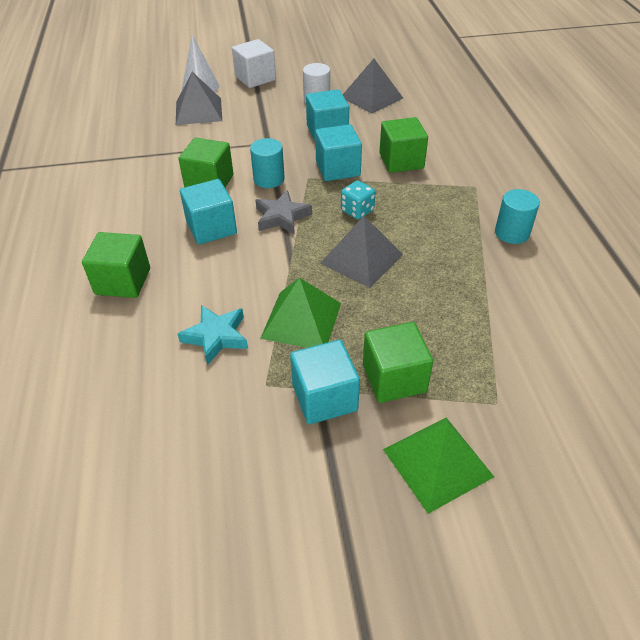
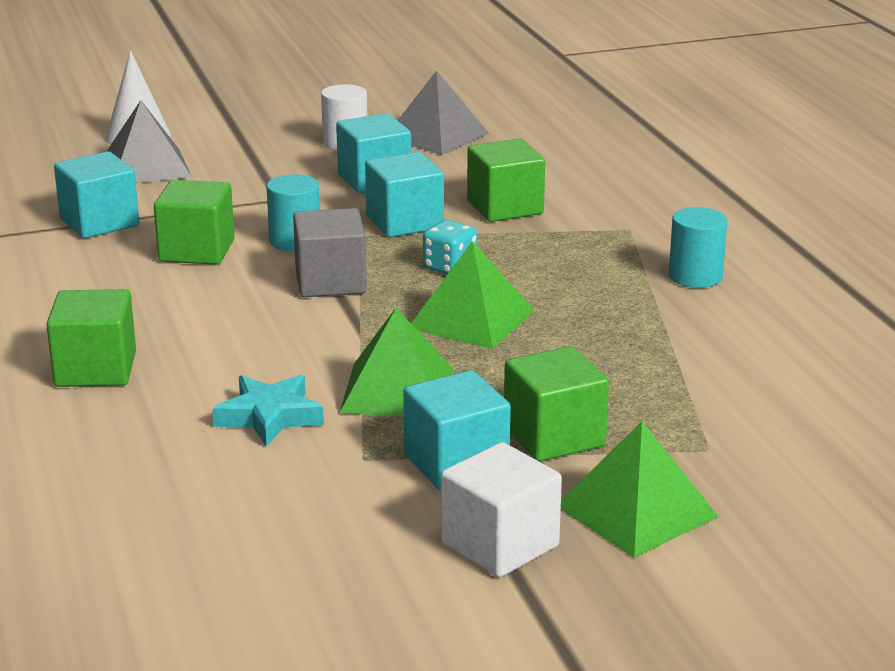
camera: 10 degrees left, 20 degrees down
turquoise cube [180,179,237,244] -> turquoise cube moved to [54,151,139,238]
white cube [232,39,276,88] -> white cube moved to [441,442,562,577]
grey star [255,190,312,235] -> grey cube [293,208,367,297]
grey pyramid [321,216,403,288] -> green pyramid [411,241,534,349]

